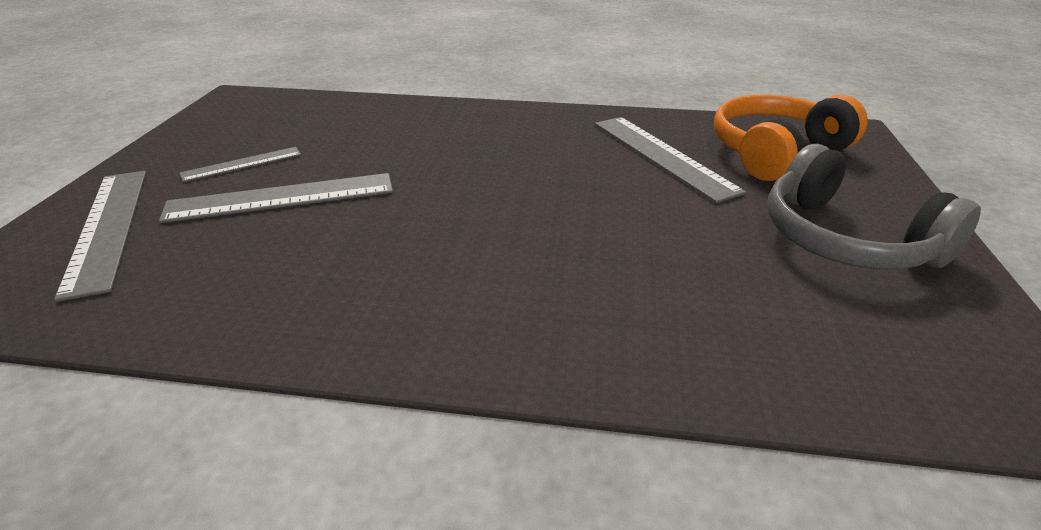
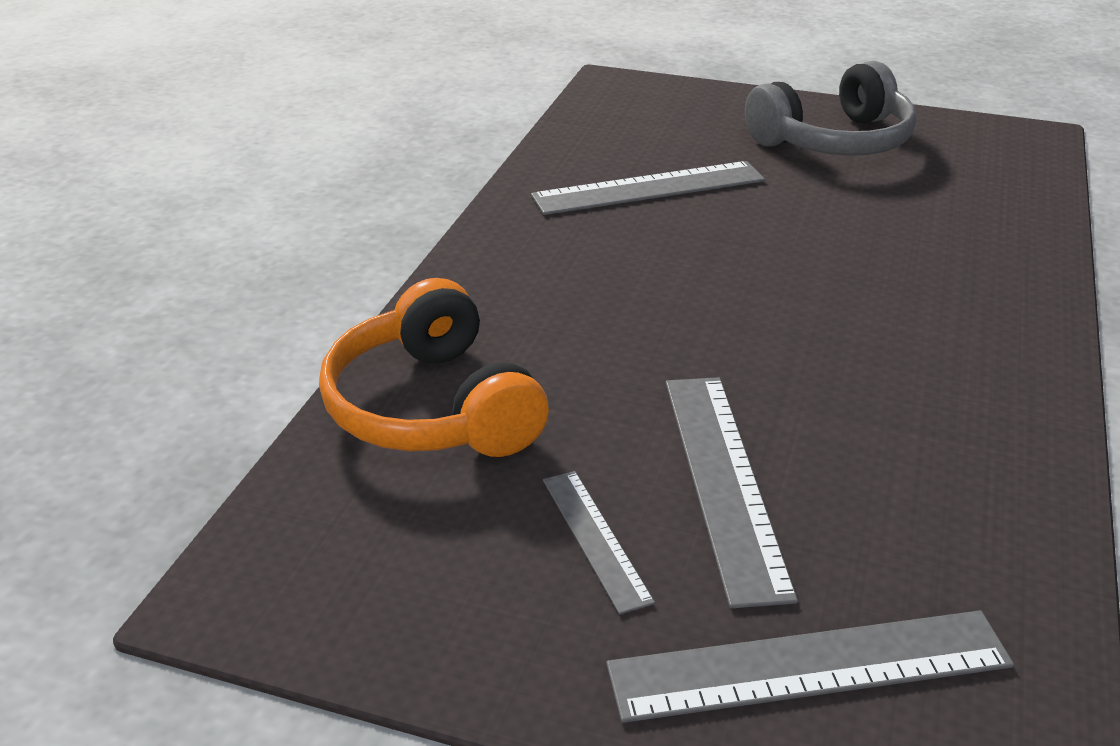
camera: 80 degrees left, 0 degrees up
orange headphones [714,95,868,181] -> orange headphones moved to [319,278,549,457]

